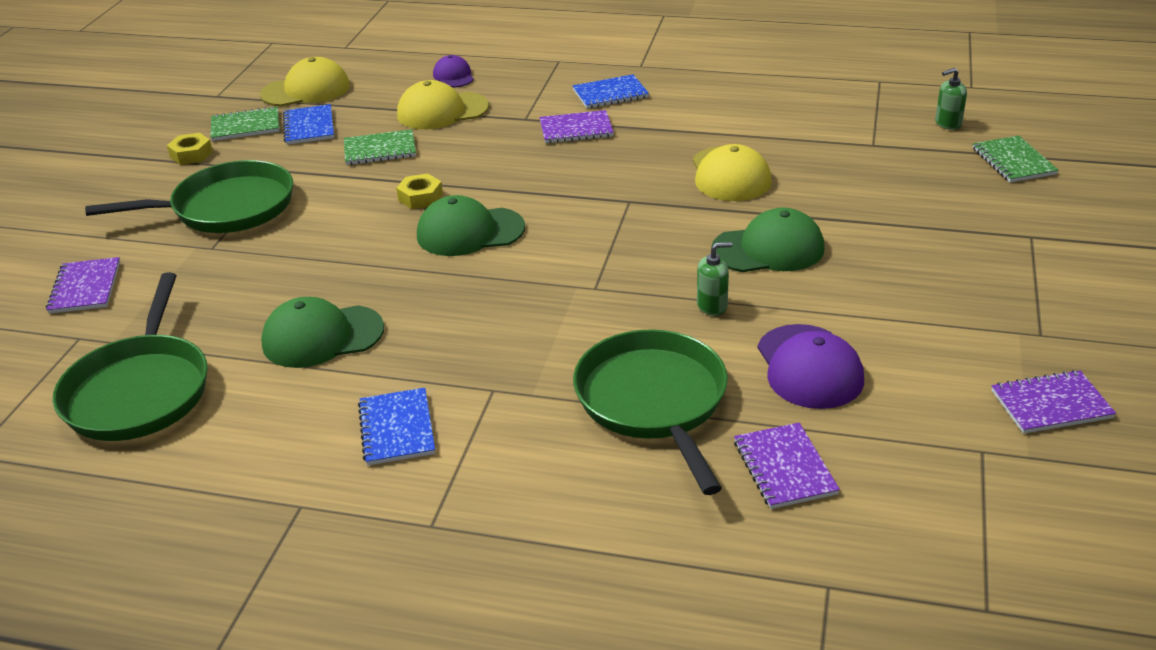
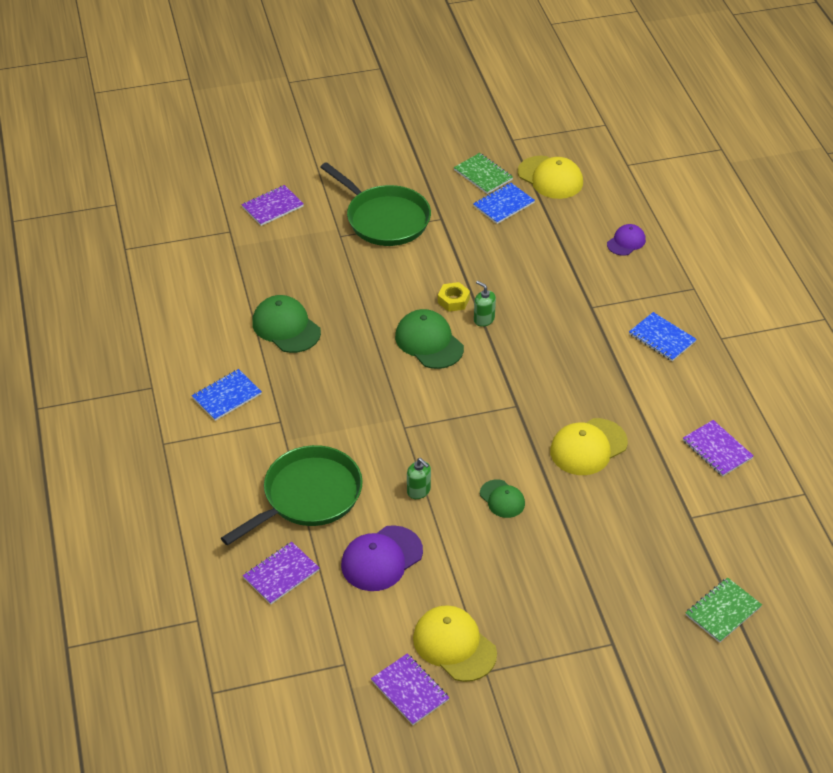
camera: 60 degrees right, 10 degrees up
green pan [53,272,208,441] -> none
yellow nut [167,133,213,165] -> none
green notebook [344,129,416,165] -> none
yellow cap [397,80,489,129] -> yellow cap moved to [413,605,497,682]
purple notebook [539,110,614,143] -> purple notebook moved to [683,420,754,477]
green cap [711,208,825,272] -> green cap [480,479,525,518], size x0.60
green soap dispenser [935,68,967,130] -> green soap dispenser moved to [474,280,496,327]

